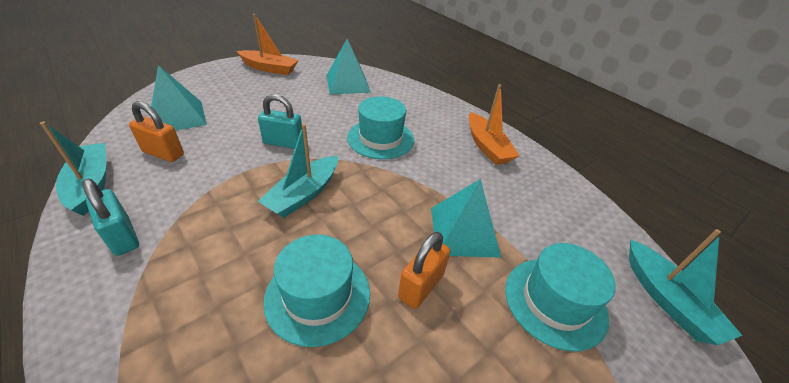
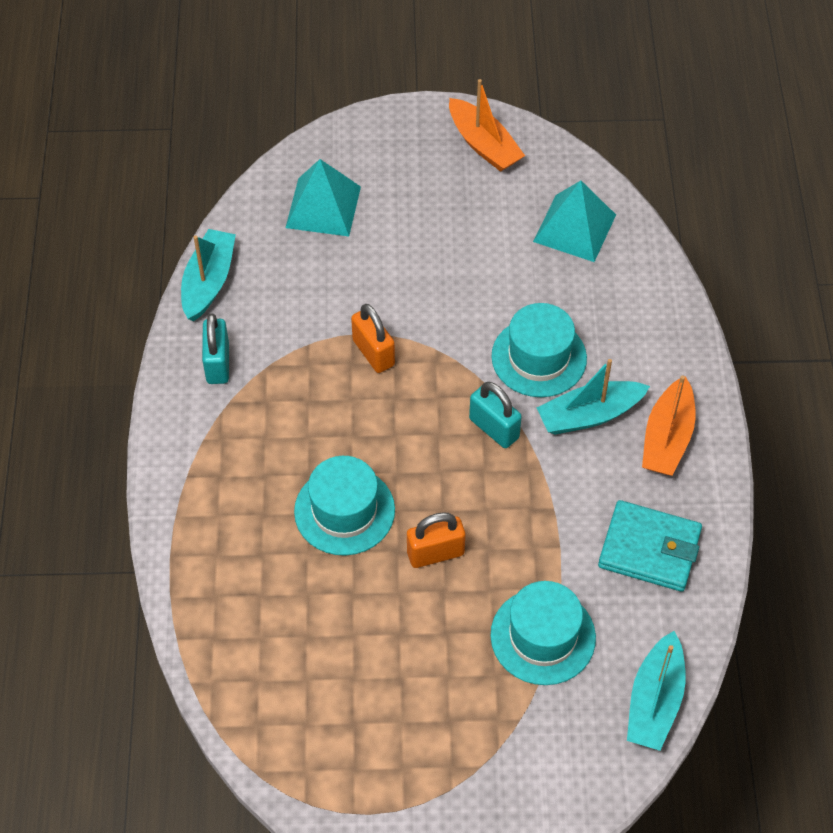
camera: 40 degrees right, 15 degrees up
orange padlock [129,101,184,162] -> orange padlock moved to [351,304,395,373]
turquoise boat [257,124,338,218] -> turquoise boat moved to [537,359,650,435]
turquoise padlock [258,94,302,149] -> turquoise padlock moved to [469,382,522,448]
turquoise pyramid [431,179,501,258] -> none
none -> turquoise wallet [598,500,702,592]

